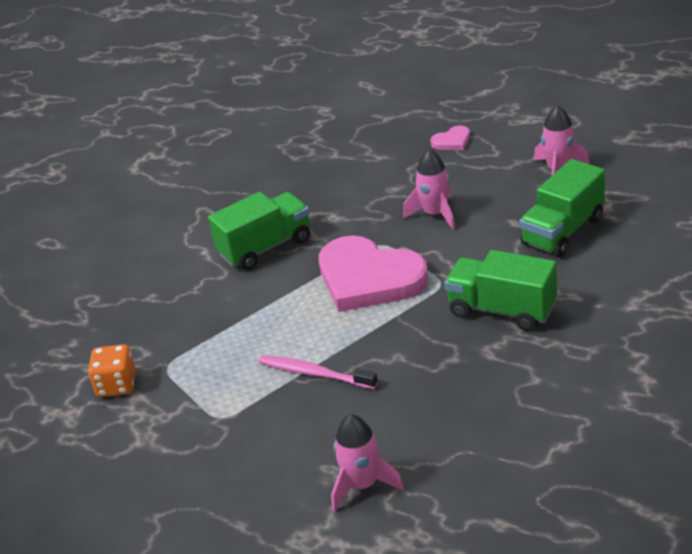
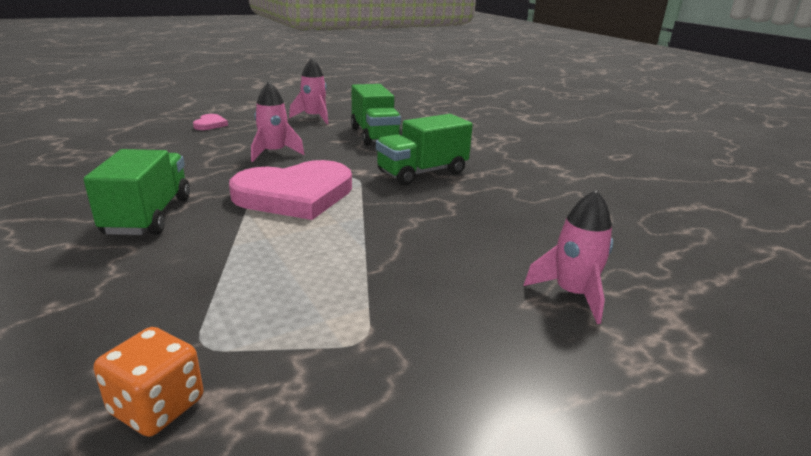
camera: 65 degrees left, 10 degrees down
pink toothbrush [259,355,378,389] -> none

